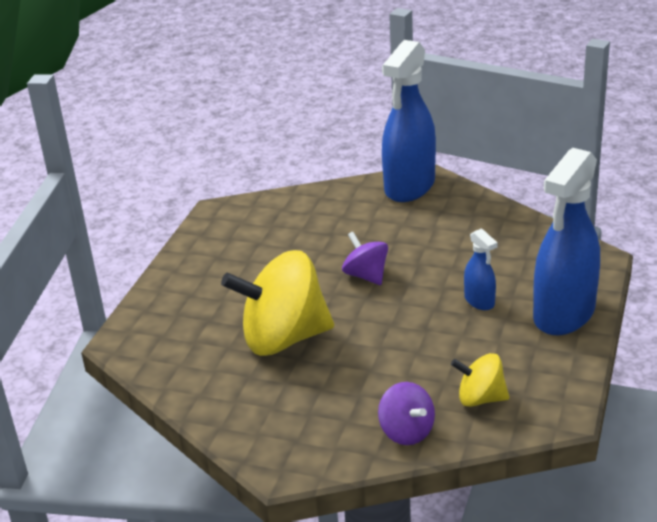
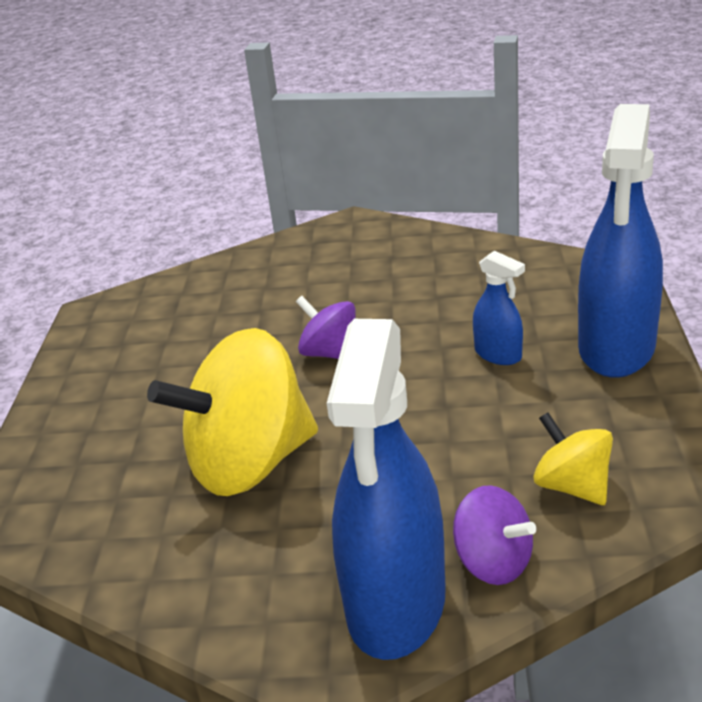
camera: 15 degrees left, 0 degrees up
blue spray bottle [382,40,436,202] -> blue spray bottle moved to [327,319,446,660]
yellow spinning top [451,353,509,407] -> yellow spinning top turned 60 degrees clockwise [533,412,613,505]

